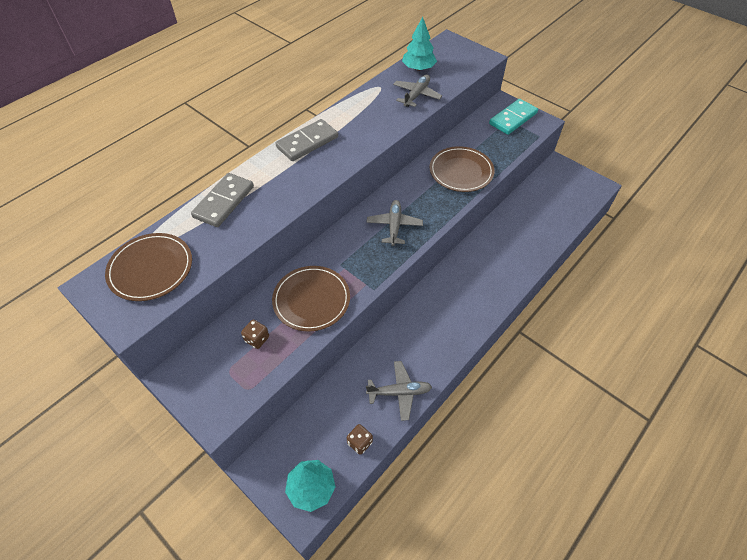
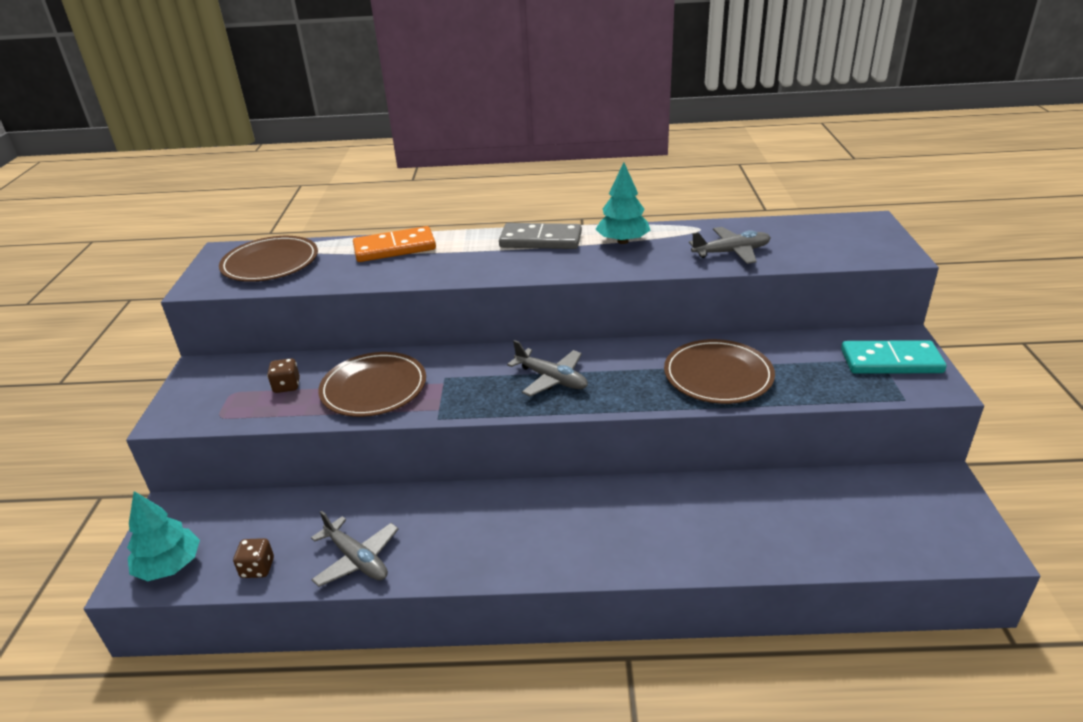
camera: 50 degrees right, 20 degrees down
grey domino [191,173,254,227] -> orange domino [353,226,436,262]
grey plane [366,200,423,246] -> grey plane turned 75 degrees clockwise [507,340,588,397]
turquoise tree [402,17,437,71] -> turquoise tree moved to [596,162,650,244]

